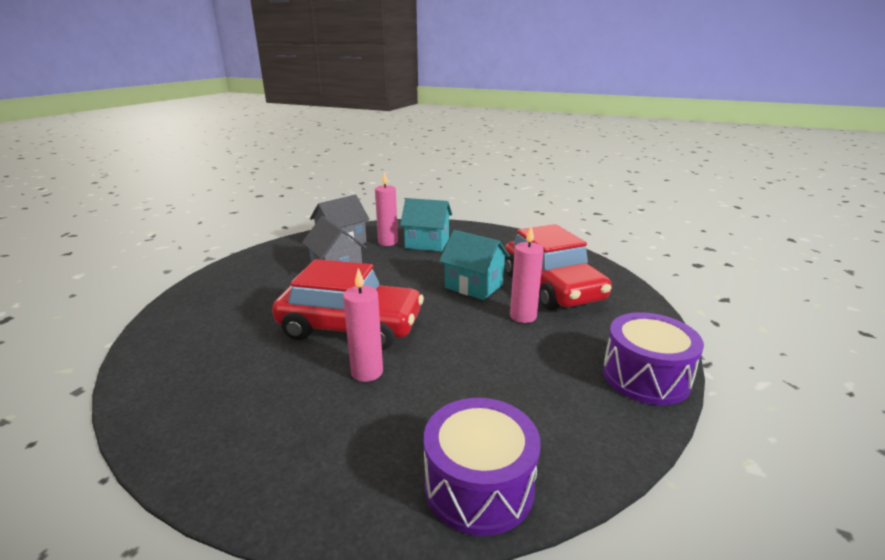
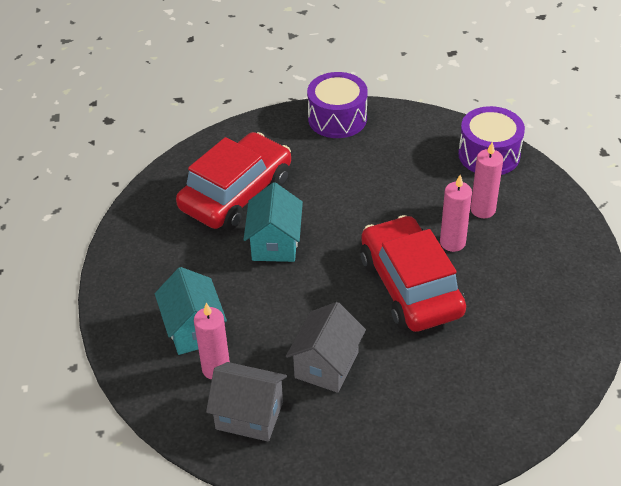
camera: 120 degrees left, 20 degrees up
pink candle [510,226,544,323] -> pink candle moved to [471,142,503,218]

